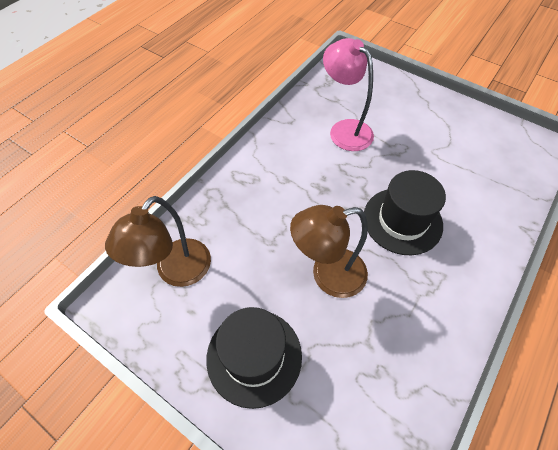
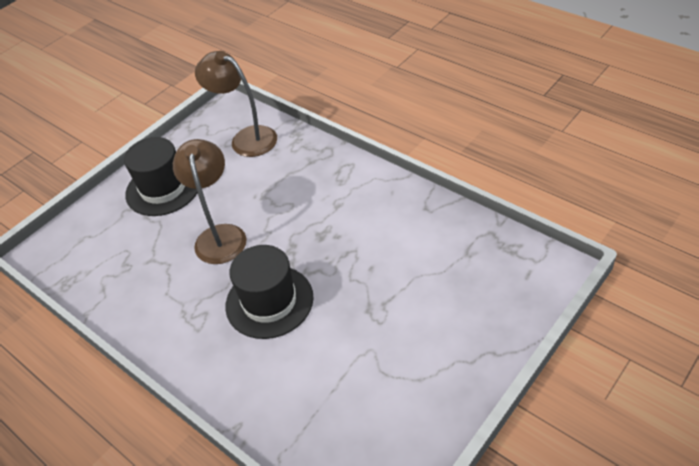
camera: 100 degrees right, 10 degrees down
pink lamp [323,38,374,151] -> none

